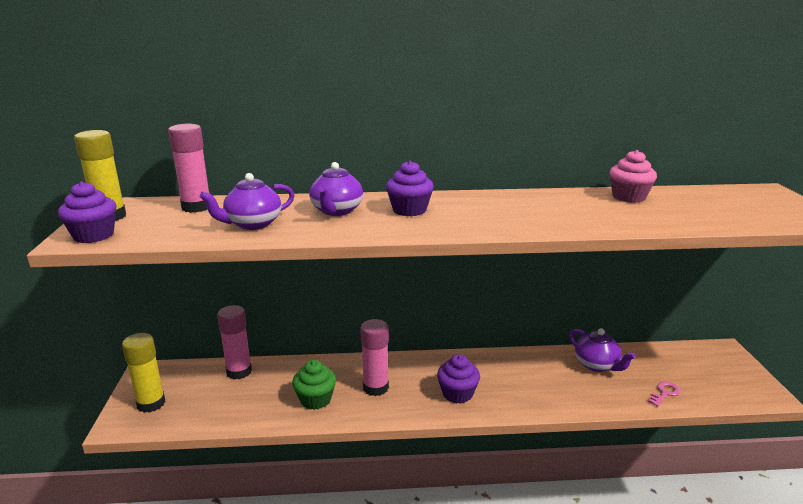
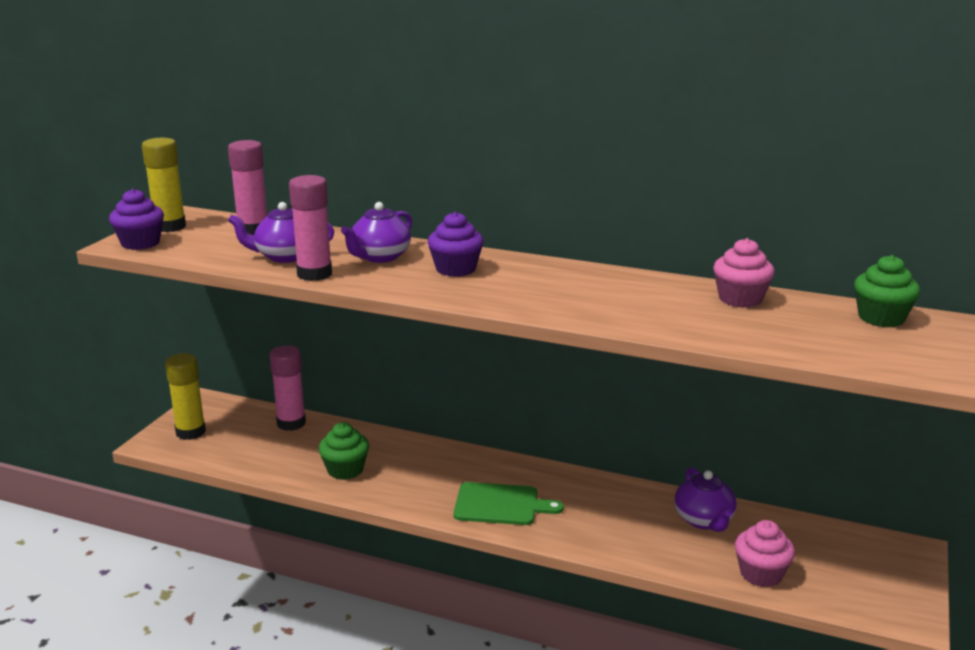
camera: 25 degrees right, 0 degrees up
pink glue stick [360,319,389,396] -> pink glue stick moved to [289,175,332,281]
purple cupcake [437,354,480,404] -> green cutting board [454,482,564,525]
pink key [648,382,681,407] -> pink cupcake [735,520,795,587]
none -> green cupcake [854,255,920,327]

